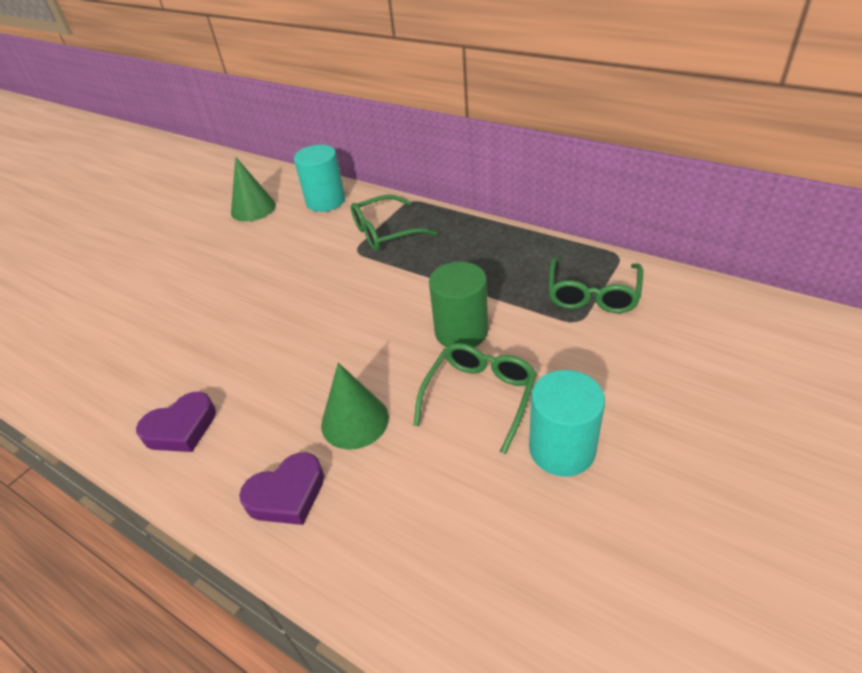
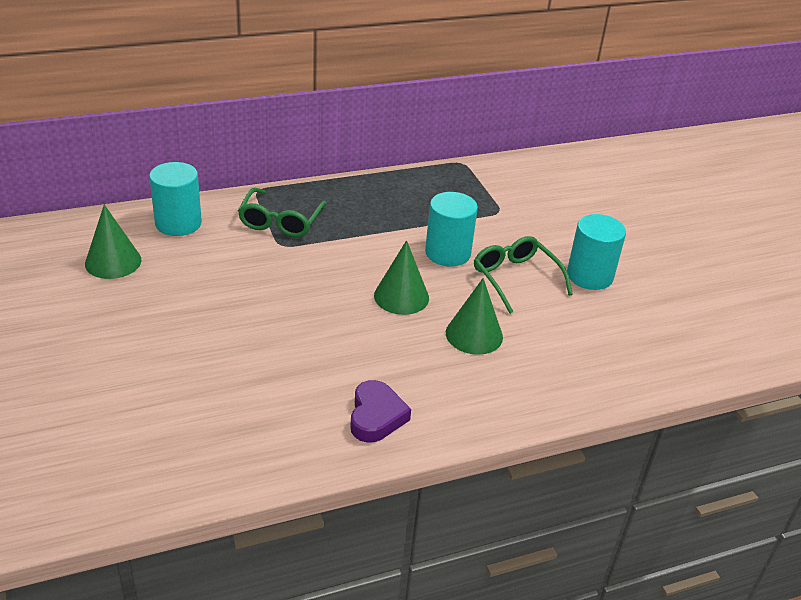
camera: 60 degrees left, 5 degrees down
purple heart [239,452,324,525] -> none
green cylinder [429,262,488,347] -> turquoise cylinder [425,192,478,266]
green glasses [548,257,643,313] -> none
none -> green cone [374,240,429,315]

